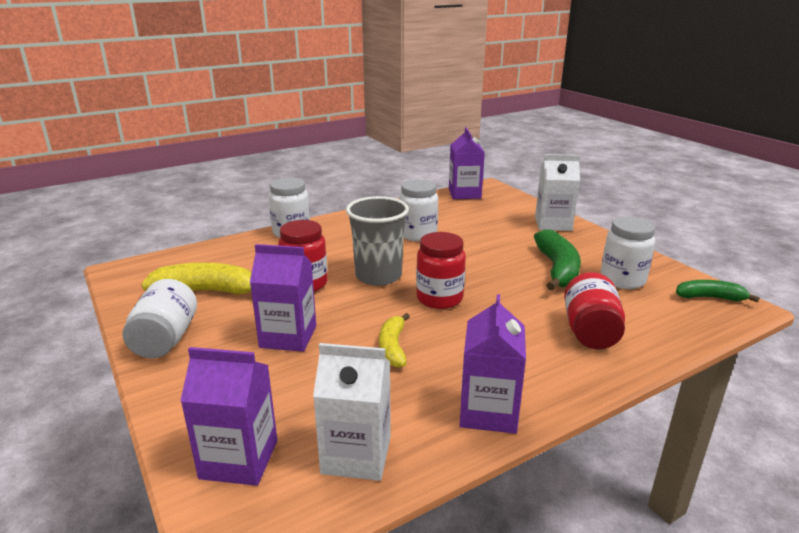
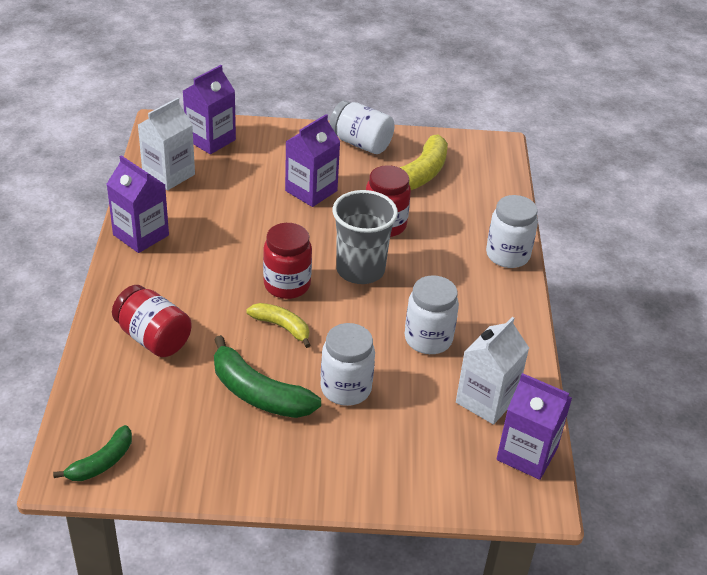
camera: 120 degrees right, 15 degrees up
yellow banana [379,313,410,368] -> yellow banana moved to [246,303,311,348]
white carton [535,154,580,231] -> white carton moved to [456,317,529,425]
white jar [600,216,655,289] -> white jar moved to [321,323,375,406]

